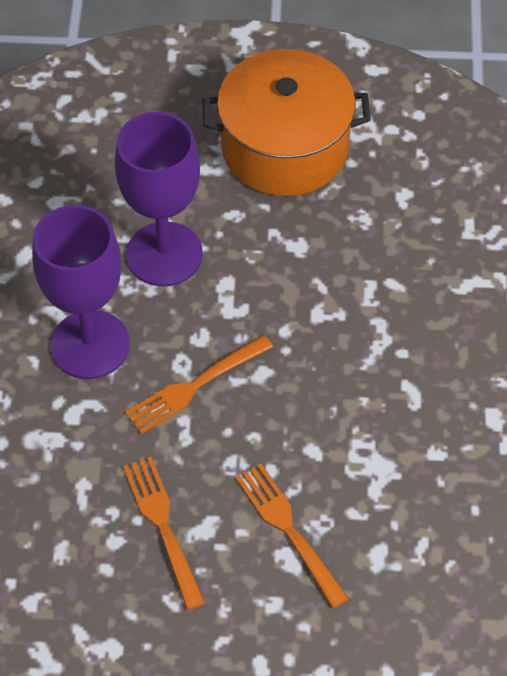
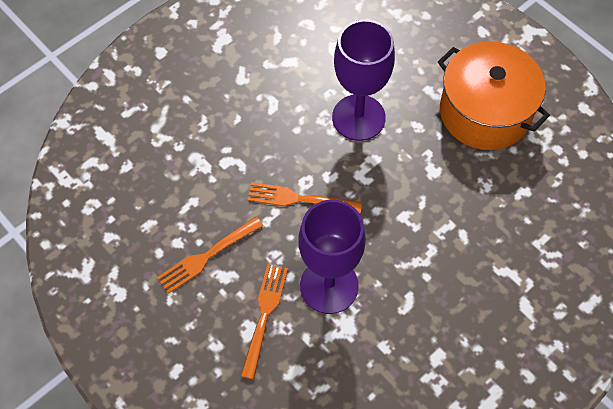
camera: 45 degrees right, 5 degrees up
purple goblet [32,205,130,379] -> purple goblet moved to [298,200,366,314]
orange fork [123,457,205,610] -> orange fork turned 150 degrees counterclockwise [157,217,263,294]

